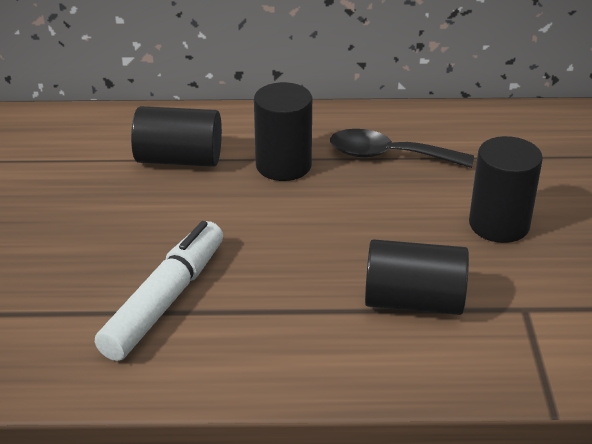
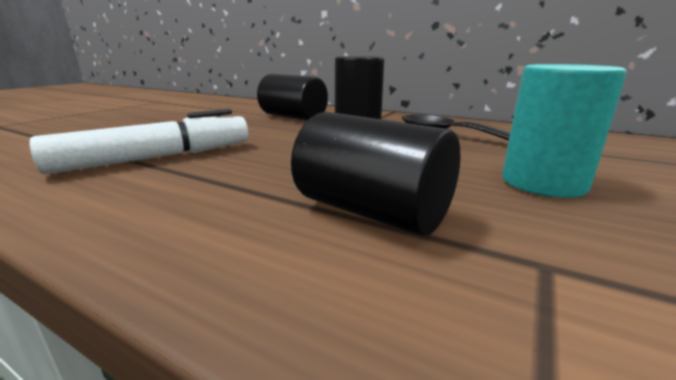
camera: 30 degrees right, 15 degrees down
black cylinder [469,136,543,243] -> turquoise cylinder [502,64,627,198]

